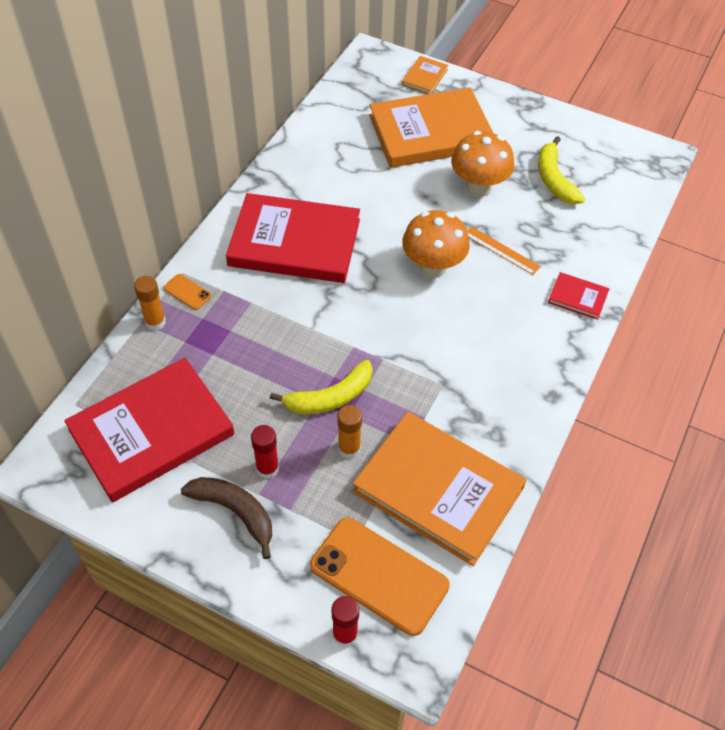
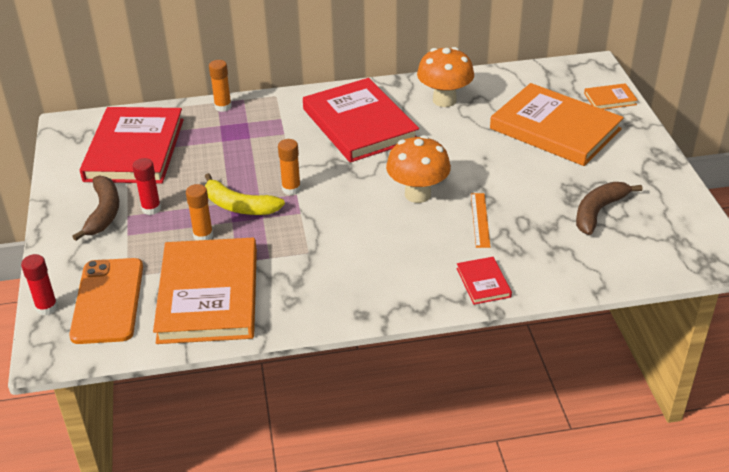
camera: 55 degrees right, 15 degrees down
red book [64,358,235,502] -> red book turned 75 degrees clockwise [80,107,184,184]
orange phone [163,274,211,310] -> none
orange mushroom [451,131,514,197] -> orange mushroom moved to [417,47,474,107]
yellow banana [538,136,585,204] -> brown banana [576,182,643,235]
none -> orange glue stick [278,139,301,195]

